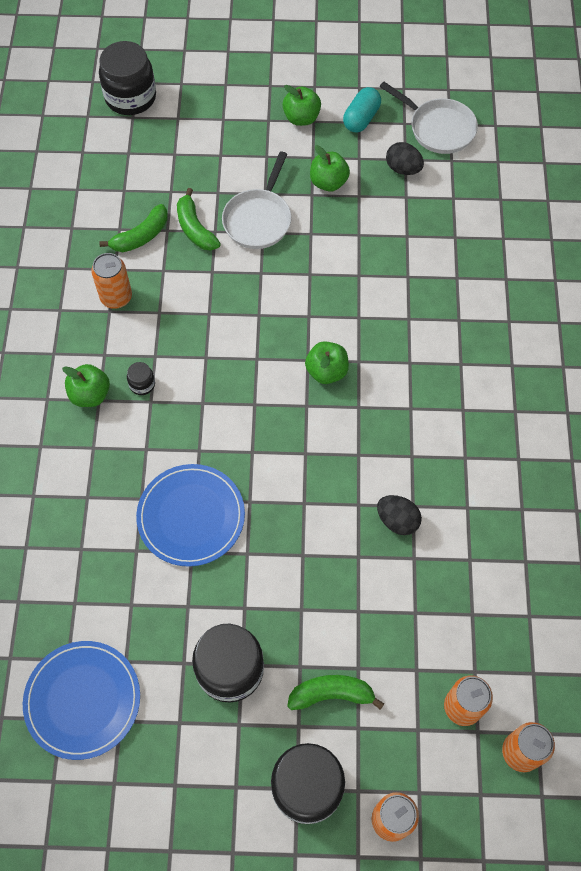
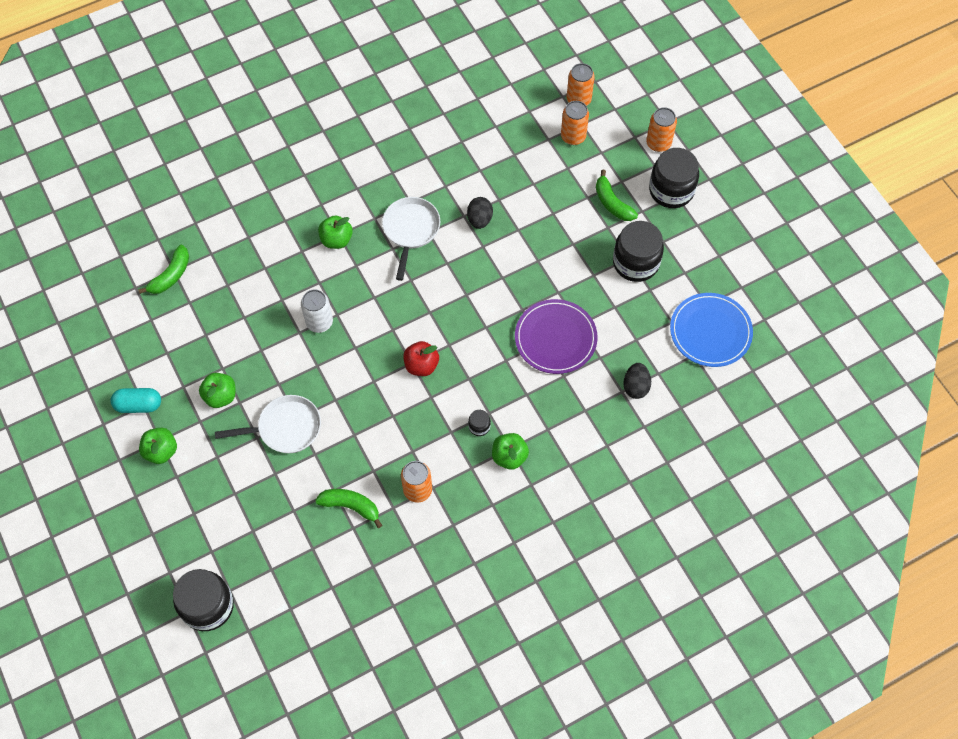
camera: 120 degrees left, 0 degrees up
blue plate [136,464,245,567] -> purple plate [515,299,598,374]
green banana [177,188,221,251] -> green banana moved to [138,245,189,294]
green apple [305,341,349,384] -> green apple moved to [318,216,353,249]
white pan [380,82,478,154] -> white pan moved to [382,197,440,281]
black egg [386,142,424,175] -> black egg moved to [623,363,651,399]
none -> white can [301,289,333,333]
none -> red apple [403,341,439,376]

